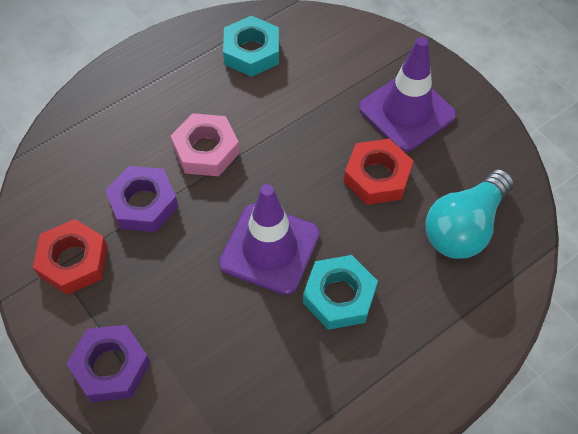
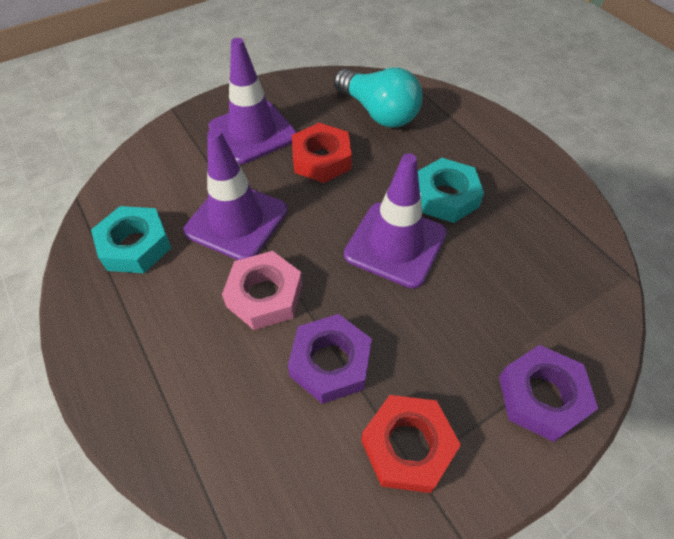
camera: 85 degrees left, 5 degrees down
none -> purple traffic cone [183,129,288,260]

